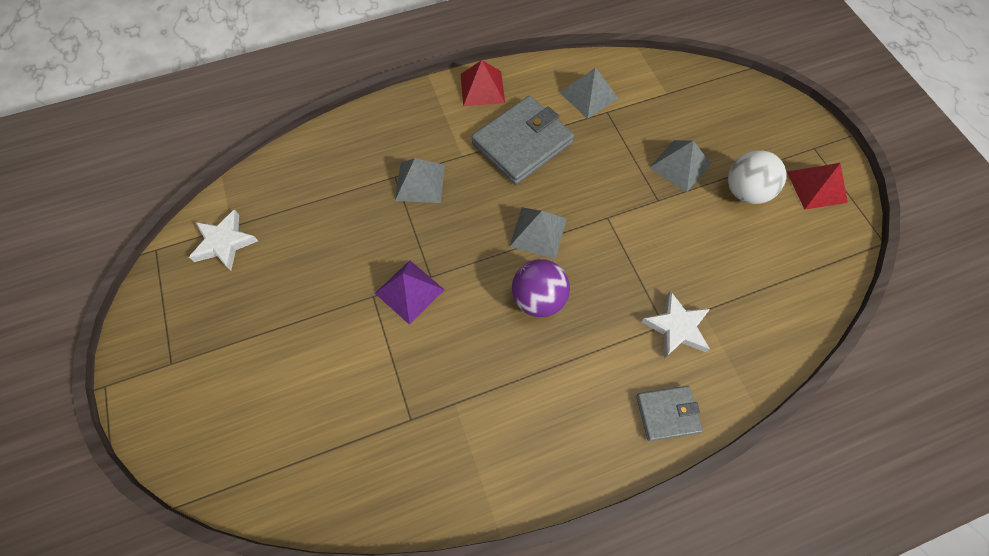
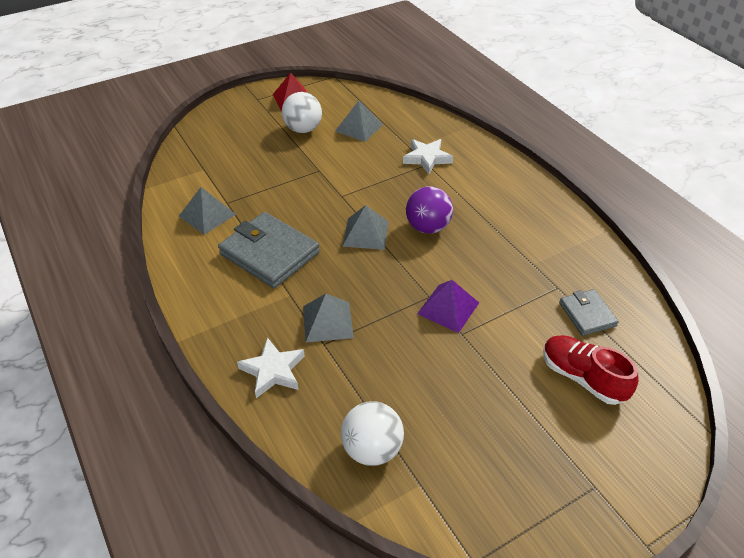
camera: 100 degrees left, 20 degrees down
white star [189,210,258,271] -> white star moved to [237,337,304,398]
red pyramid [461,60,505,106] -> none
grey wallet [636,386,703,441] -> grey wallet moved to [559,289,619,336]
grey pyramid [649,140,711,192] -> grey pyramid moved to [335,100,383,142]
none -> white ball [341,401,404,466]
none -> red shoe [543,335,639,405]

